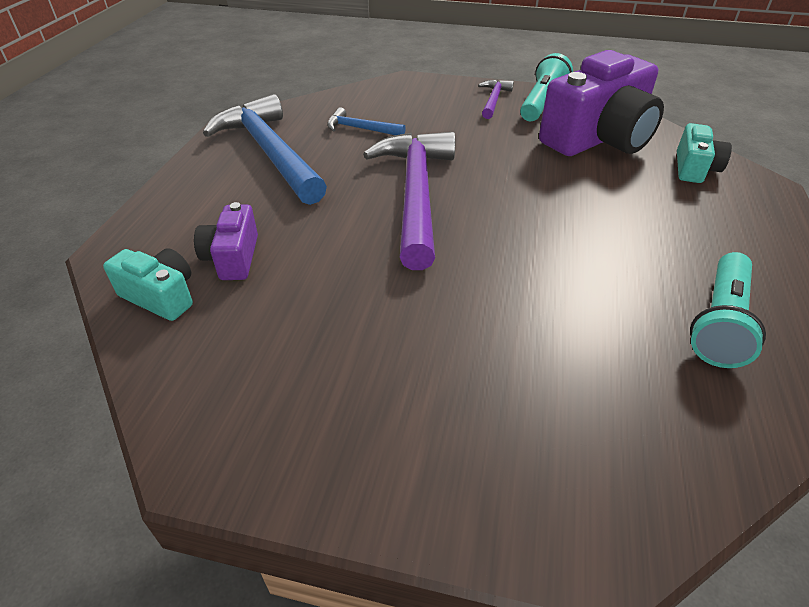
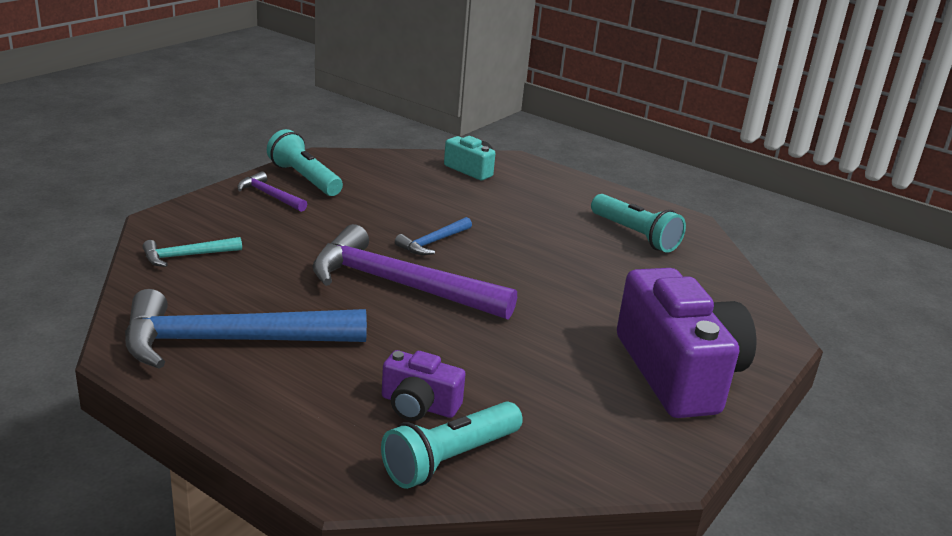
camera: 70 degrees left, 15 degrees down
turquoise camera [103,248,193,321] -> turquoise flashlight [381,402,523,489]
blue hammer [327,107,406,135] -> blue hammer moved to [395,217,472,255]
purple camera [539,50,664,156] -> purple camera moved to [617,268,757,418]
none -> turquoise hammer [143,237,242,267]

